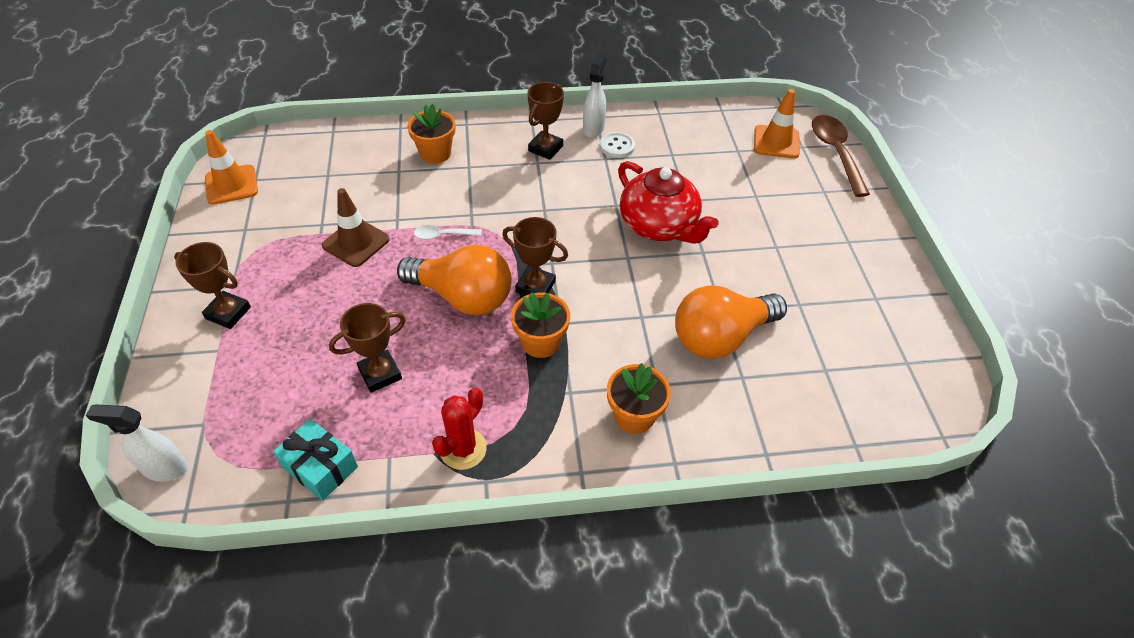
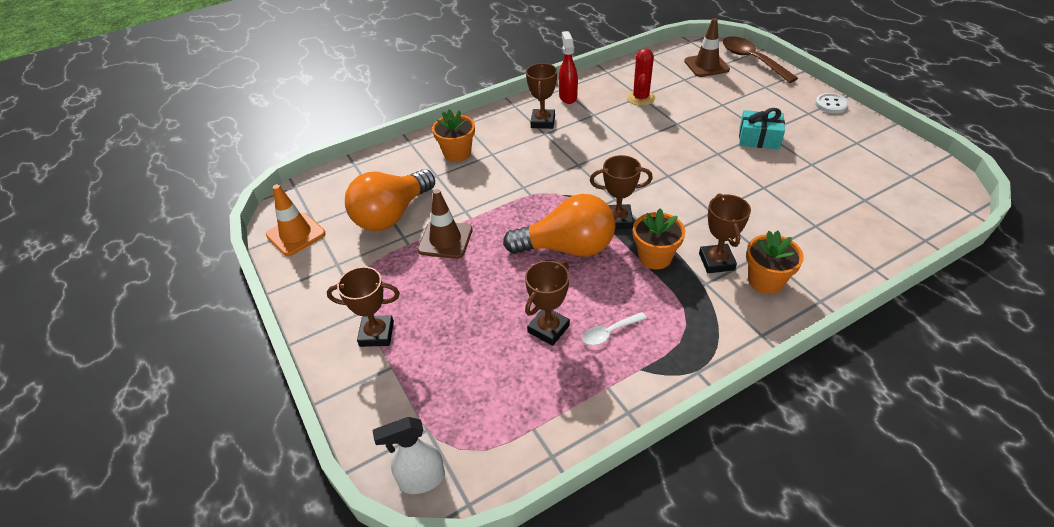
camera: 20 degrees left, 5 degrees down
turquoise gift [273,419,358,501] -> turquoise gift moved to [739,108,785,149]
white spoon [414,225,482,240] -> white spoon moved to [582,312,647,345]
red cactus [432,388,487,470] -> red cactus moved to [627,48,655,106]
white spray bottle [583,53,607,138] -> red spray bottle [559,31,578,104]
white button [600,132,635,158] -> white button moved to [815,93,849,114]
red teapot [618,161,718,244] -> none
orange light bulb [675,285,787,359] -> orange light bulb moved to [345,169,435,231]
orange traffic cone [754,89,800,159] -> brown traffic cone [684,18,730,77]
none -> brown trophy [699,193,751,273]

